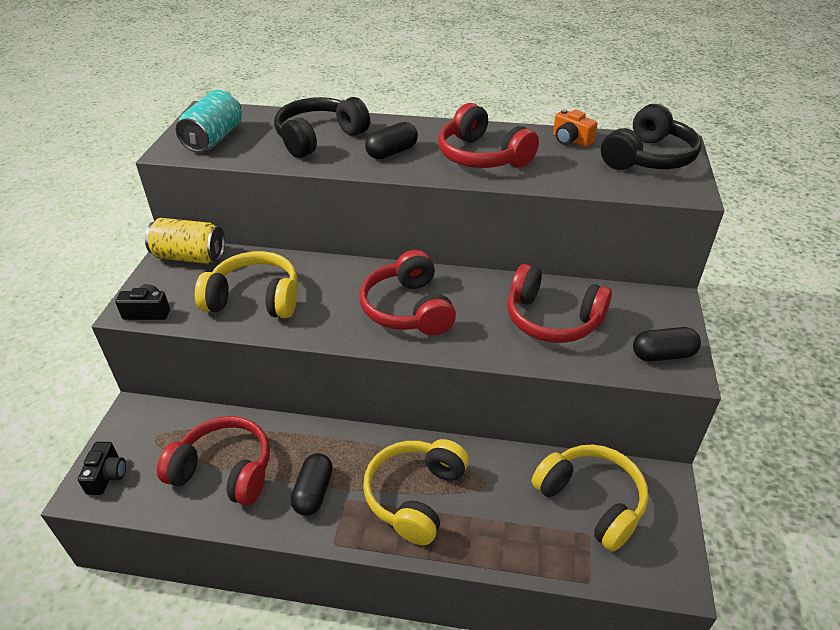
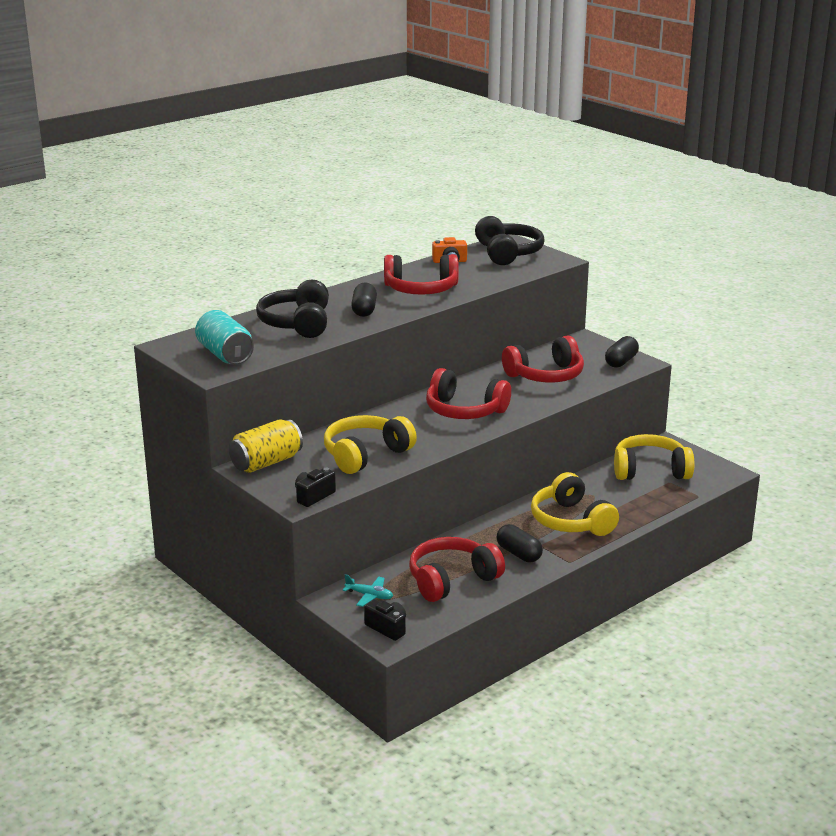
camera: 50 degrees left, 15 degrees down
none -> turquoise plane [342,574,393,607]

